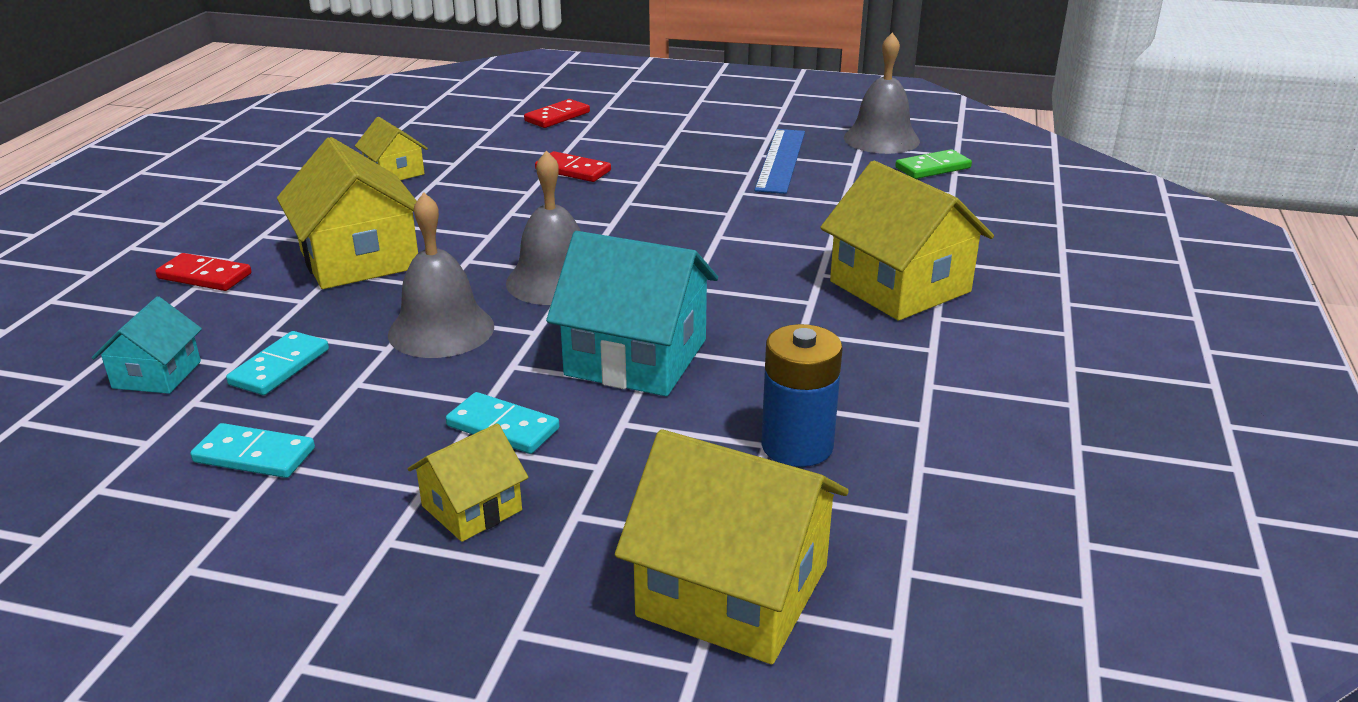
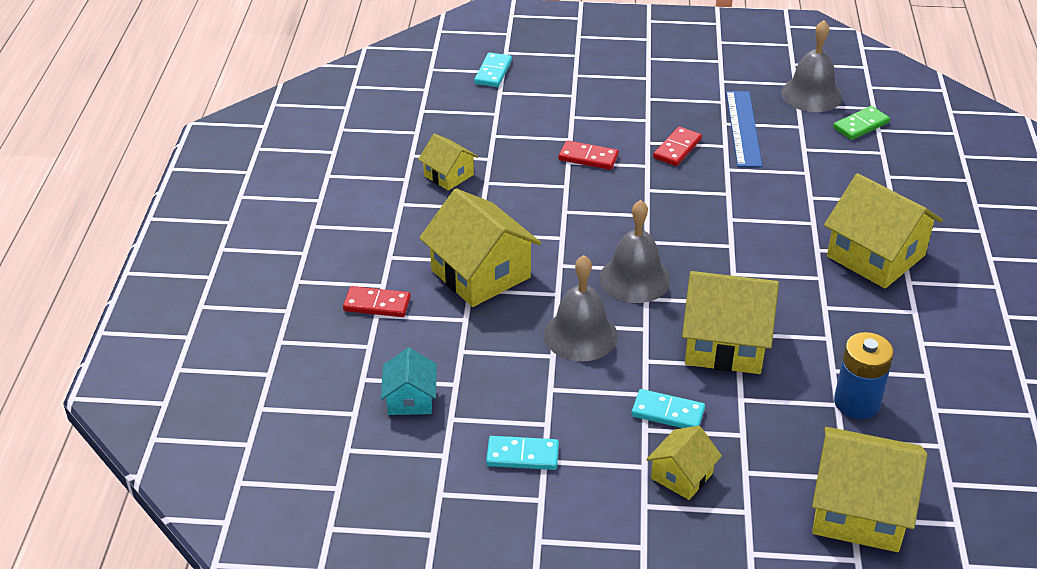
camera: 10 degrees left, 10 degrees up
turquoise domino [226,331,329,395] -> turquoise domino moved to [474,52,512,87]
red domino [524,99,590,128] -> red domino moved to [653,127,702,166]
turquoise house [546,231,718,396] -> yellow house [682,271,779,374]

